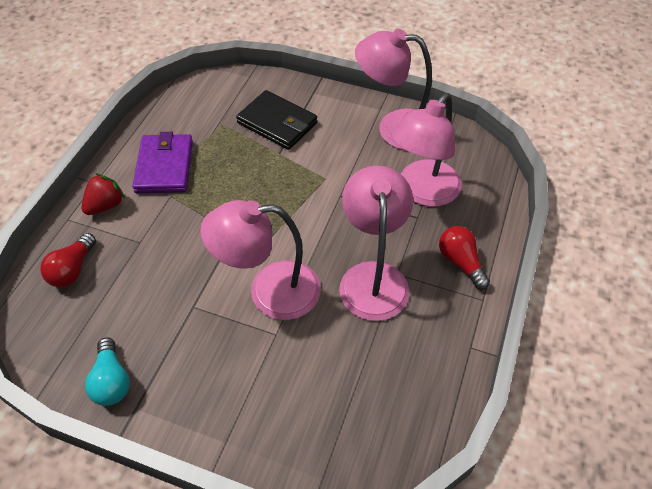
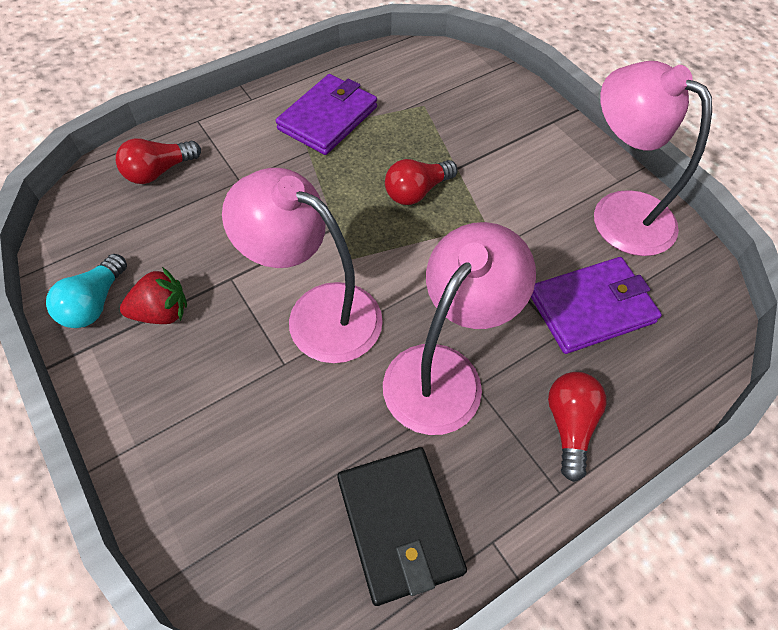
camera: 35 degrees right, 5 degrees up
red strawberry [81,173,125,215] -> red strawberry moved to [120,267,187,324]
black wallet [236,90,317,150] -> black wallet moved to [337,447,467,606]
pink lamp [391,93,462,207] -> purple wallet [531,257,662,354]
none -> red light bulb [385,159,458,205]

